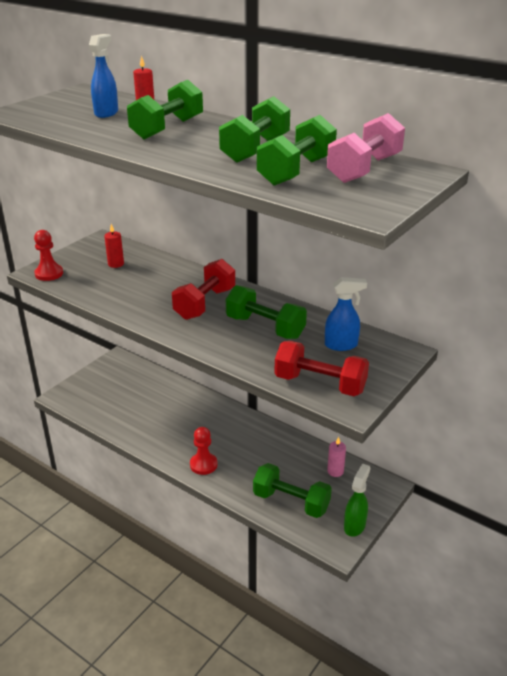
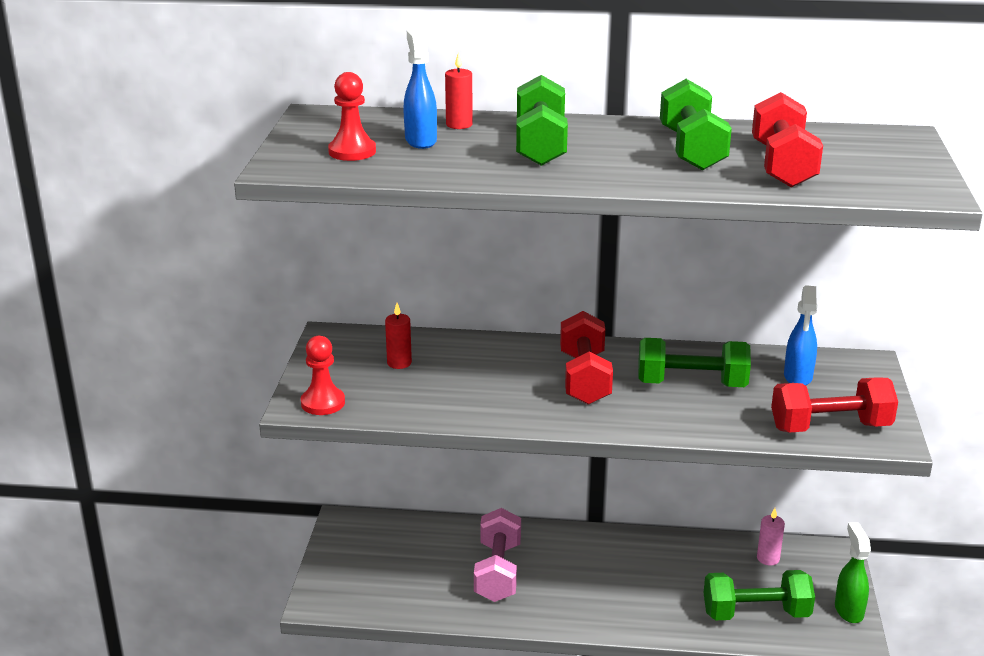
camera: 30 degrees left, 5 degrees down
red pawn [190,427,218,475] -> red pawn moved to [328,72,376,161]
green dumbbell [257,115,337,186] -> red dumbbell [752,92,823,187]
blue spray bottle [325,277,367,351] -> blue spray bottle turned 135 degrees clockwise [784,285,817,386]
pink dumbbell [327,113,405,183] -> pink dumbbell moved to [474,508,521,602]

